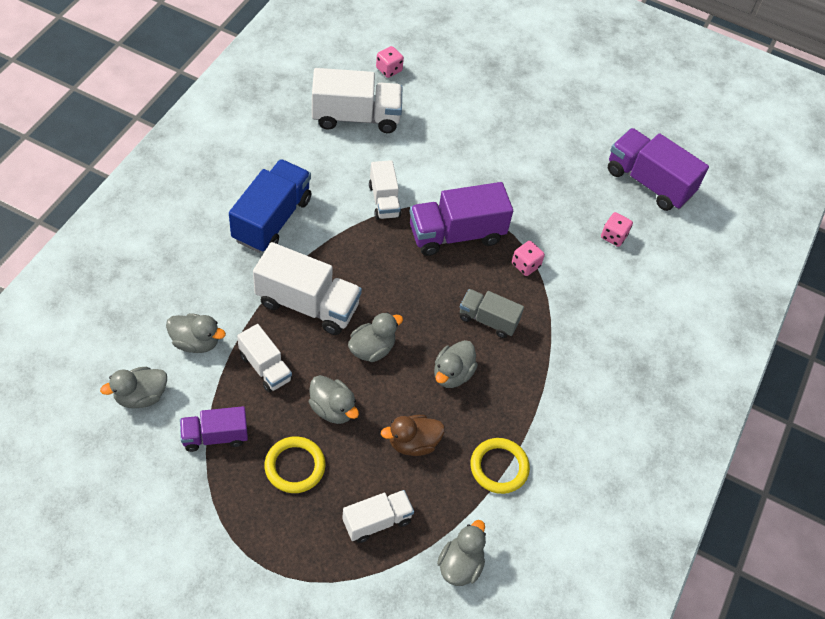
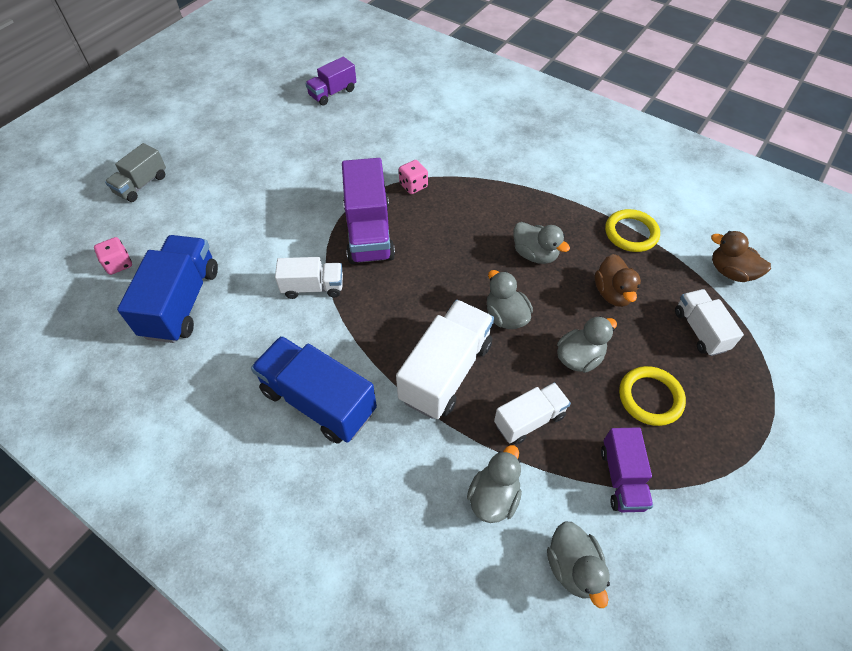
camera: 75 degrees left, 0 degrees up
white truck [312,68,402,133] -> blue truck [117,235,218,343]
grey duck [437,520,486,586] -> brown duck [711,231,771,282]
grey truck [460,289,524,338] -> grey truck moved to [105,143,166,202]
pink dice [601,212,633,247] -> none
purple truck [608,128,709,211] -> purple truck [305,57,356,105], size x0.59

